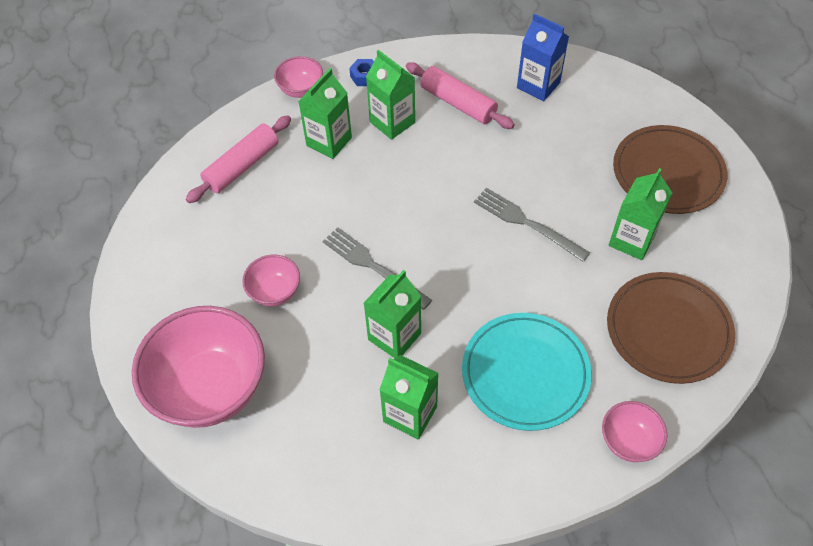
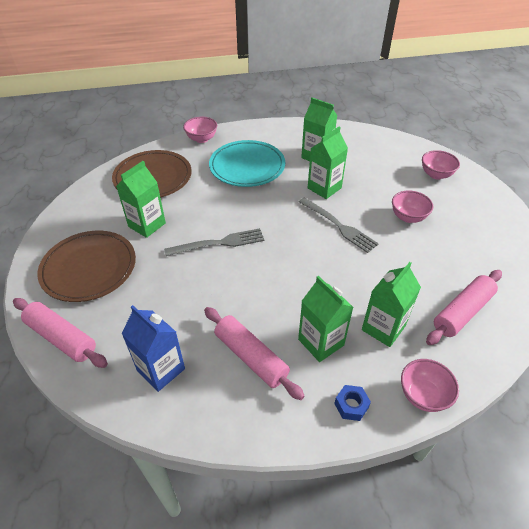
camera: 175 degrees left, 10 degrees down
pink bowl [132,306,265,428] -> pink bowl [422,150,460,180], size x0.48
grey fork [474,188,590,262] -> grey fork turned 60 degrees counterclockwise [164,228,264,256]
none -> pink rolling pin [13,298,108,368]

